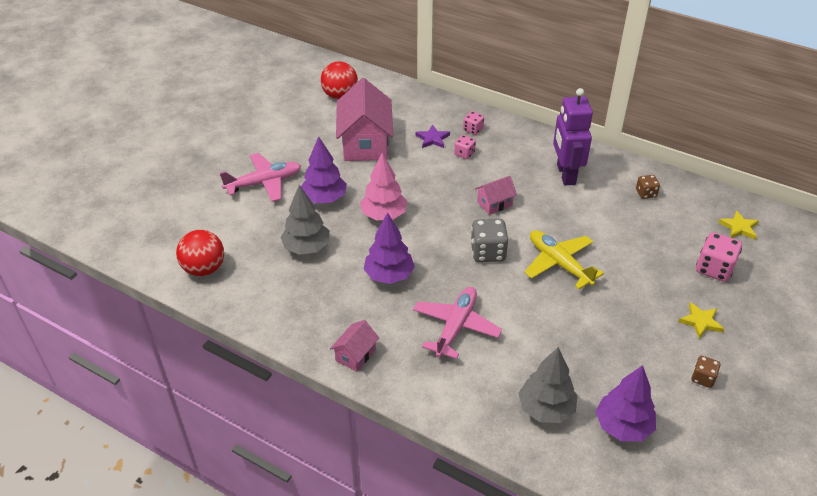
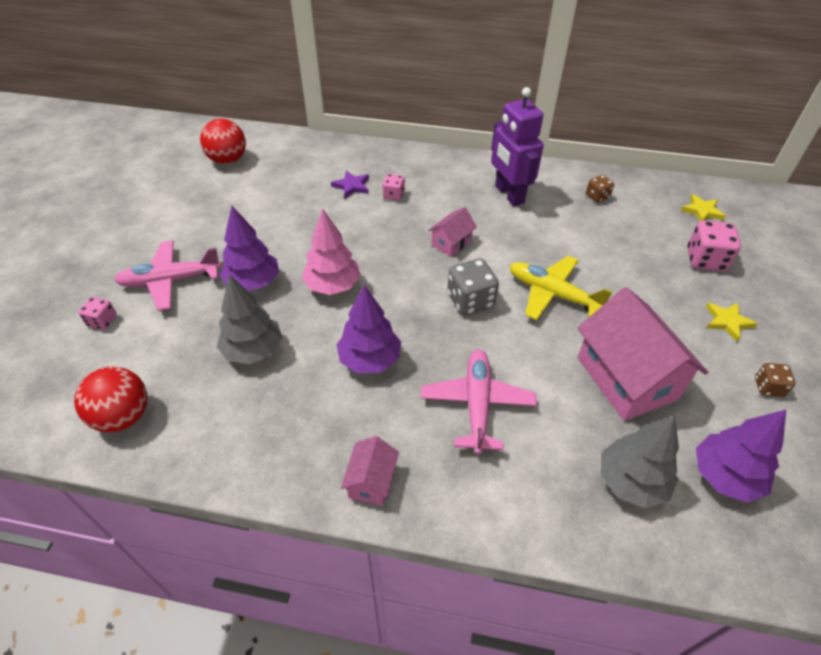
camera: 20 degrees left, 5 degrees up
pink plane [220,153,301,202] -> pink plane turned 150 degrees counterclockwise [115,241,222,311]
pink house [336,78,393,161] -> pink house moved to [578,287,708,421]
pink dice [463,111,484,135] -> pink dice moved to [78,297,117,330]

